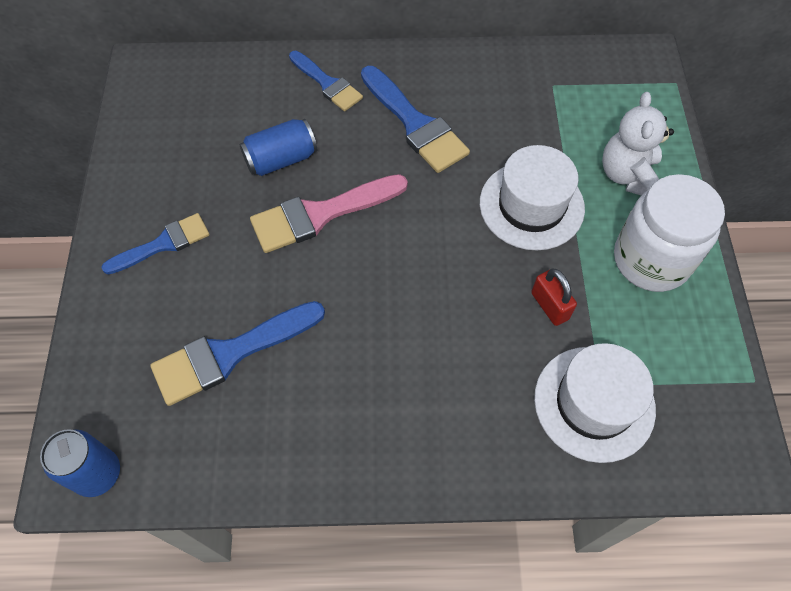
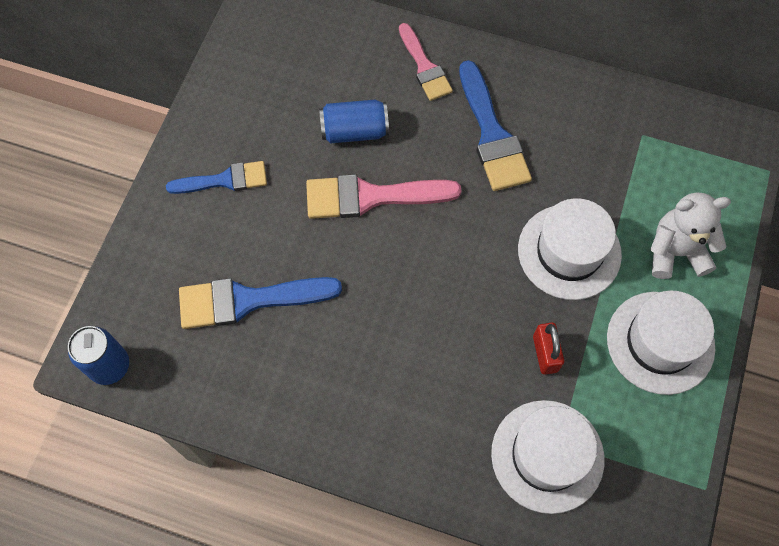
camera: 20 degrees right, 5 degrees up
blue brush [289,51,363,111] -> pink brush [399,23,453,101]
white teddy bear [602,92,674,195] -> white teddy bear turned 60 degrees clockwise [650,193,731,279]
white jar [614,174,725,292] -> white hat [607,291,715,395]

